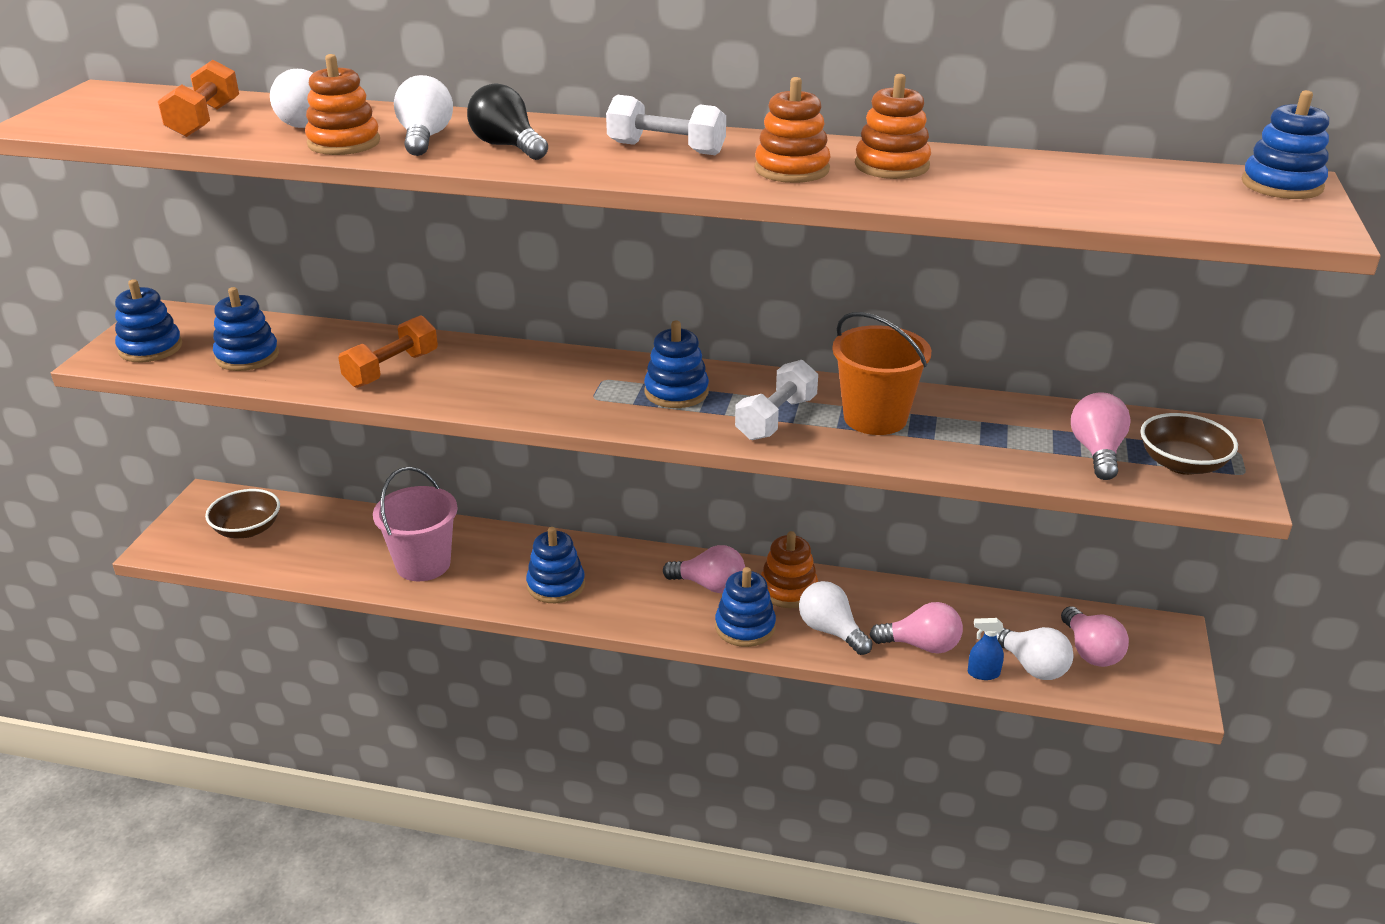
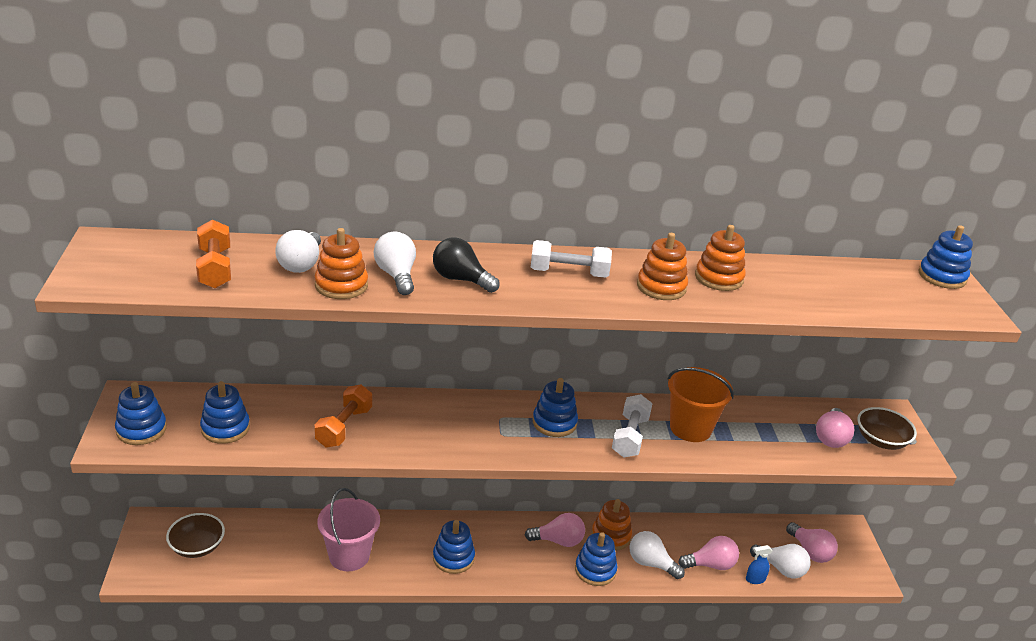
camera: 20 degrees left, 0 degrees up
pink light bulb [1071,393,1131,480] -> pink light bulb turned 150 degrees counterclockwise [816,408,854,448]

